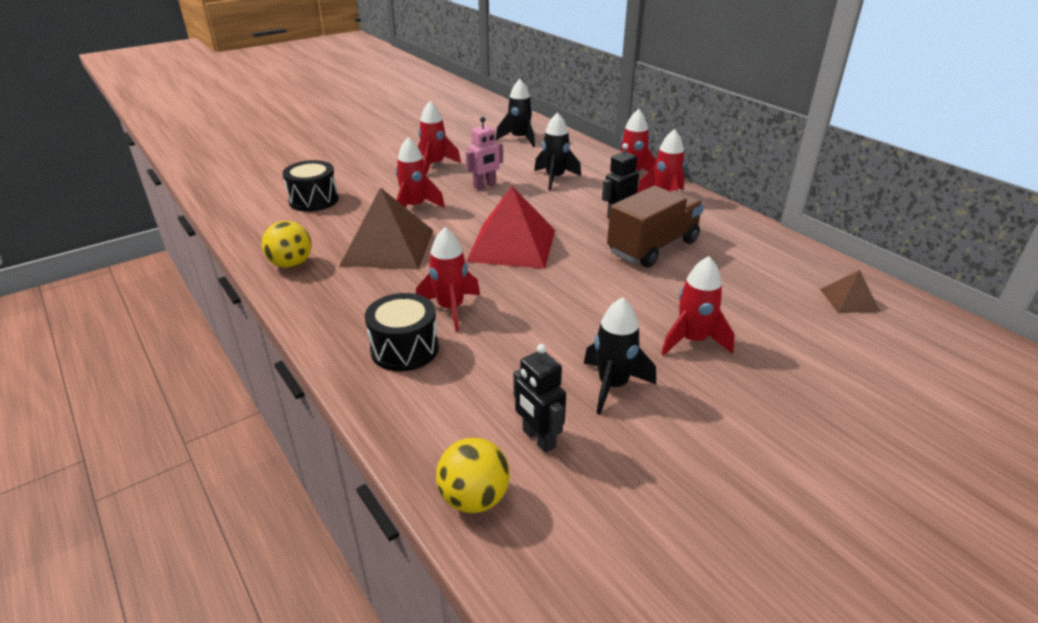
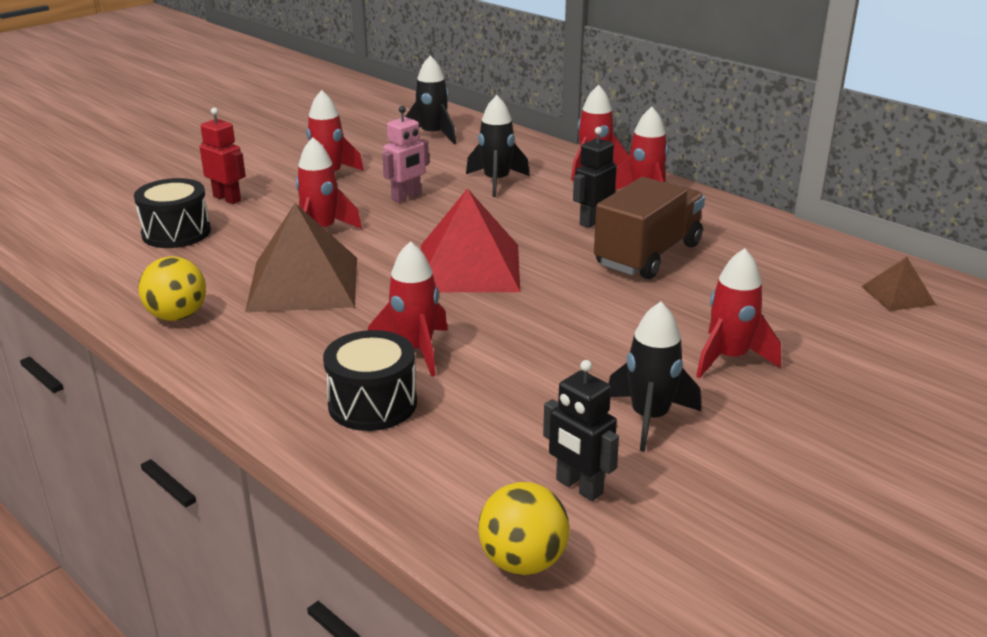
camera: 10 degrees left, 5 degrees down
none -> red robot [200,108,246,204]

